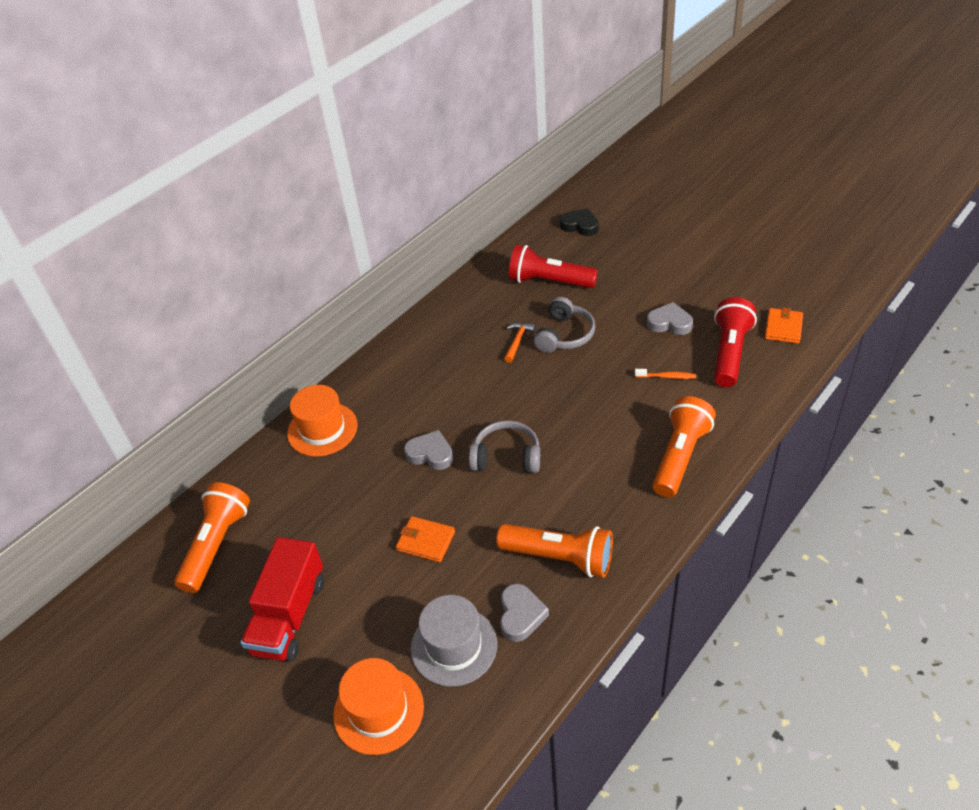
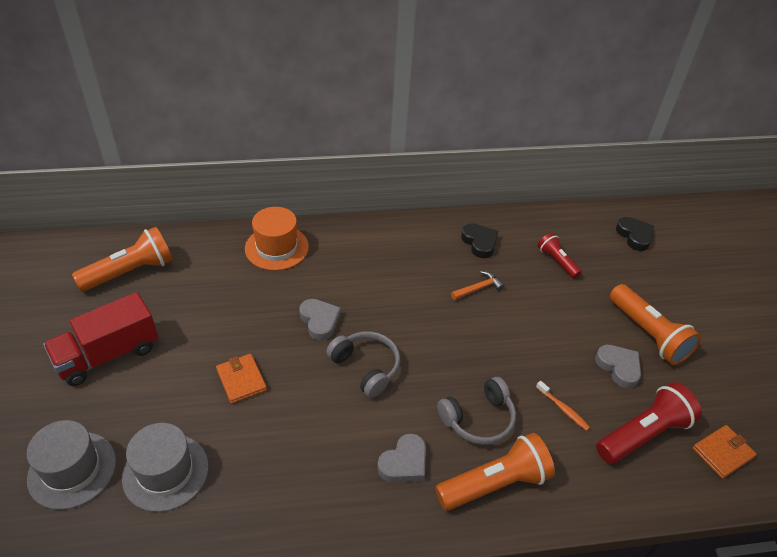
camera: 35 degrees right, 0 degrees up
orange hat [333,658,424,755] -> grey hat [26,420,116,510]
orange flashlight [496,524,613,578] -> orange flashlight moved to [610,284,701,365]
grey heart [500,584,549,642] -> grey heart moved to [377,433,426,482]
red flashlight [509,245,598,288] -> red flashlight [538,233,582,279], size x0.58
grey headphones [534,297,596,353] -> grey headphones moved to [437,377,516,445]
none -> black heart [461,223,498,258]

